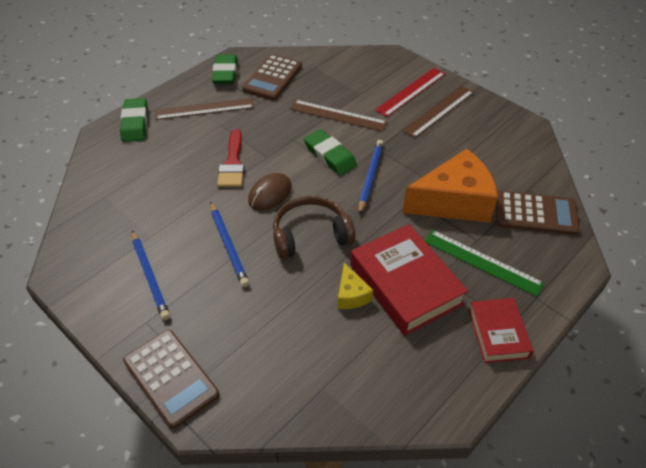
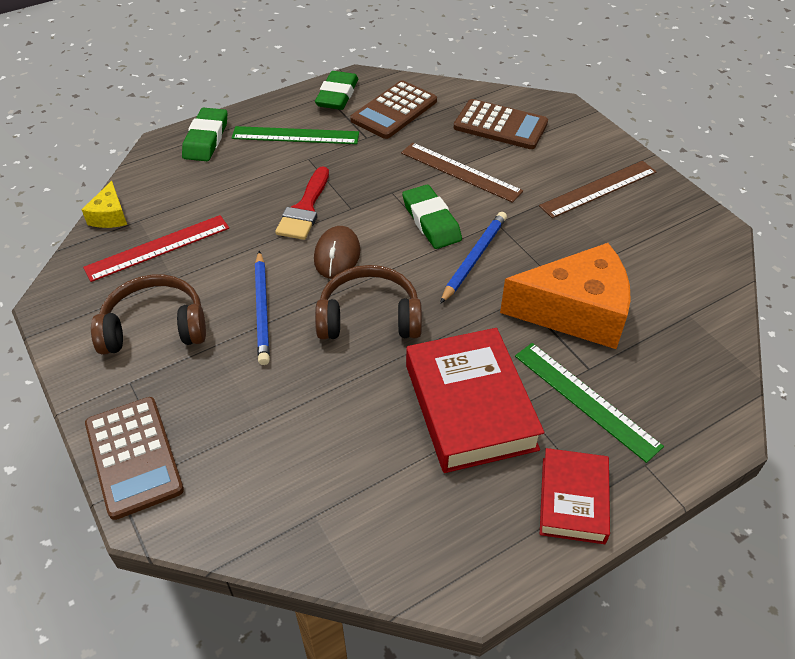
camera: 15 degrees right, 0 degrees up
blue pencil [132,230,170,320] -> brown headphones [91,274,206,355]
brown ruler [155,98,254,120] -> green ruler [232,126,359,144]
brown mouse [248,173,291,211] -> brown mouse turned 45 degrees counterclockwise [314,226,360,279]
yellow cheese [338,263,373,309] -> yellow cheese moved to [81,181,127,228]
red ruler [375,68,446,117] -> red ruler moved to [83,215,229,282]
brown calculator [496,191,580,235] -> brown calculator moved to [454,99,548,149]

